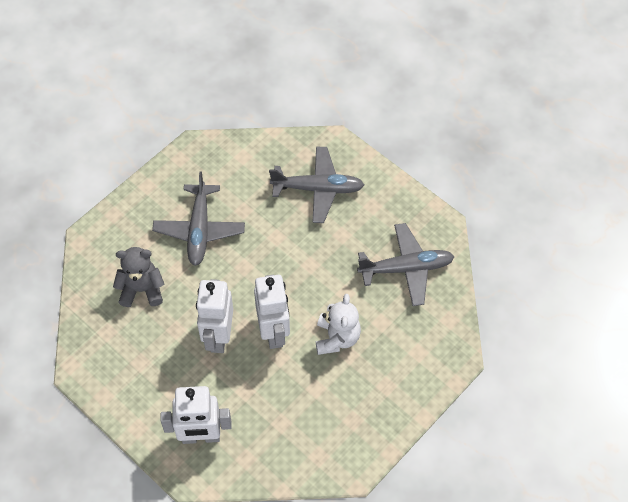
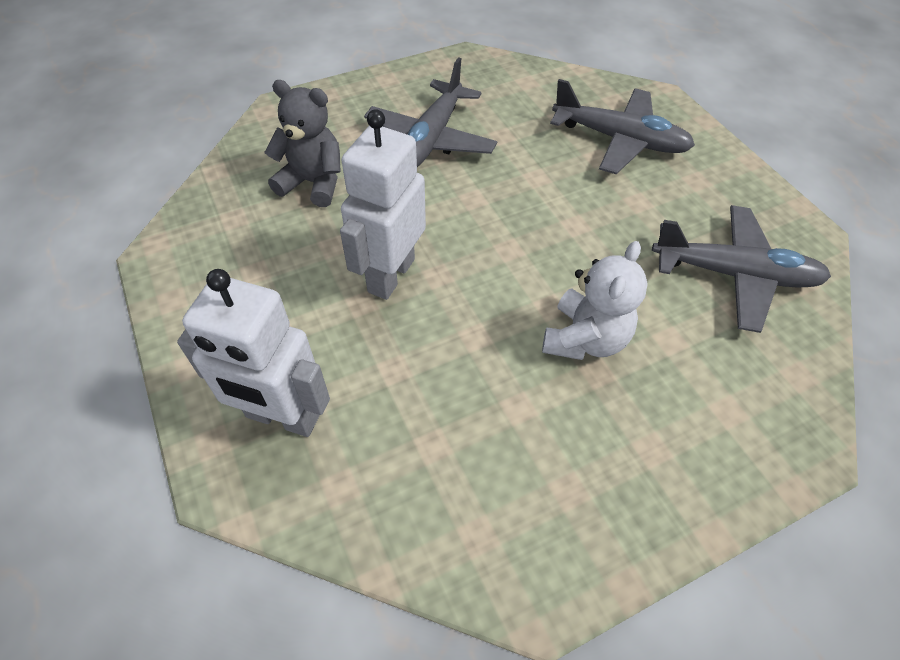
camera: 20 degrees right, 5 degrees down
white robot [254,275,290,349] -> none

